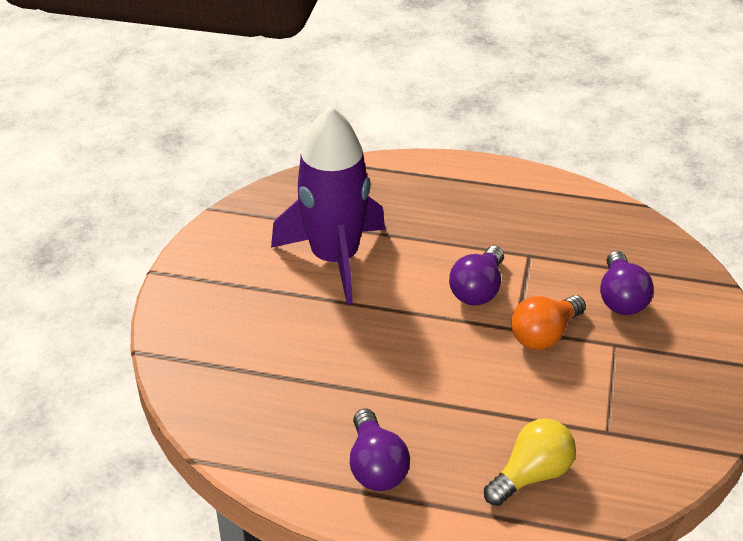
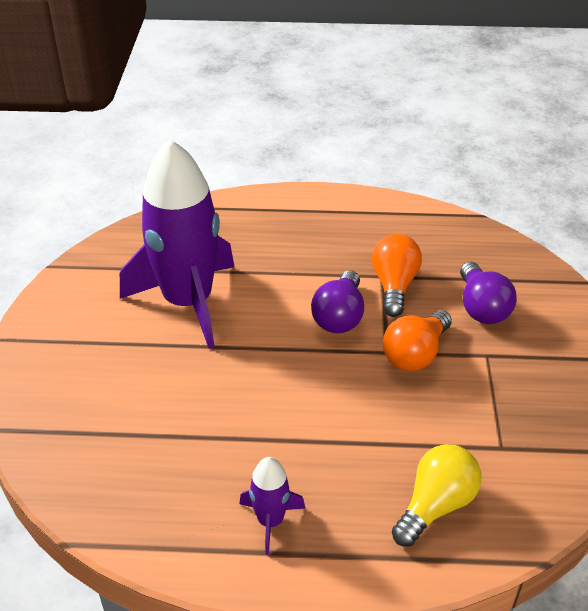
camera: 10 degrees left, 0 degrees up
purple light bulb [350,409,410,491] -> purple rocket [239,457,305,555]
none -> orange light bulb [371,234,422,317]

